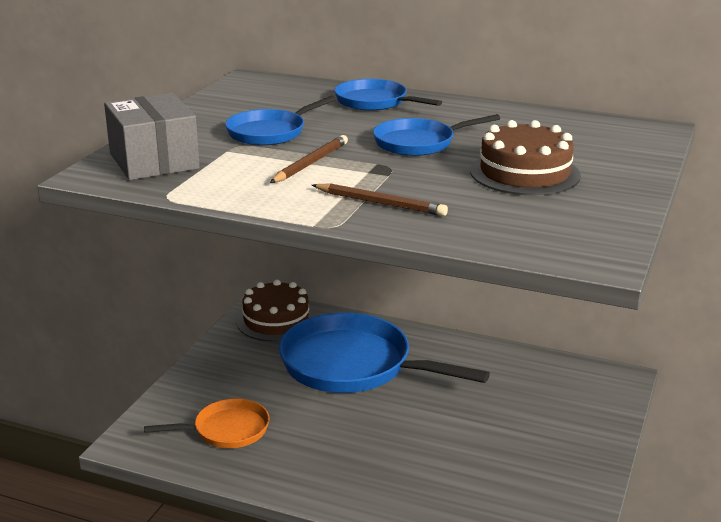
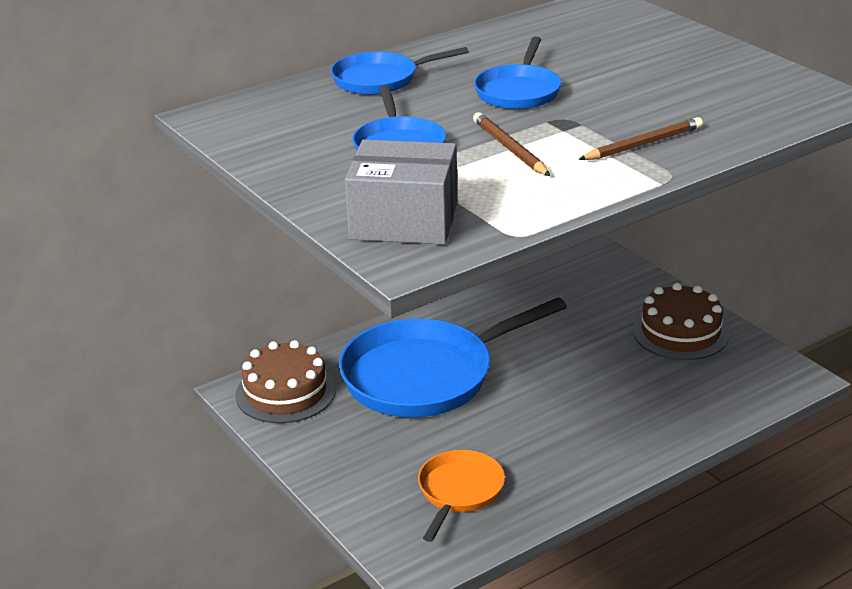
camera: 55 degrees left, 5 degrees up
brown cake [470,120,581,195] -> brown cake moved to [633,283,729,360]

